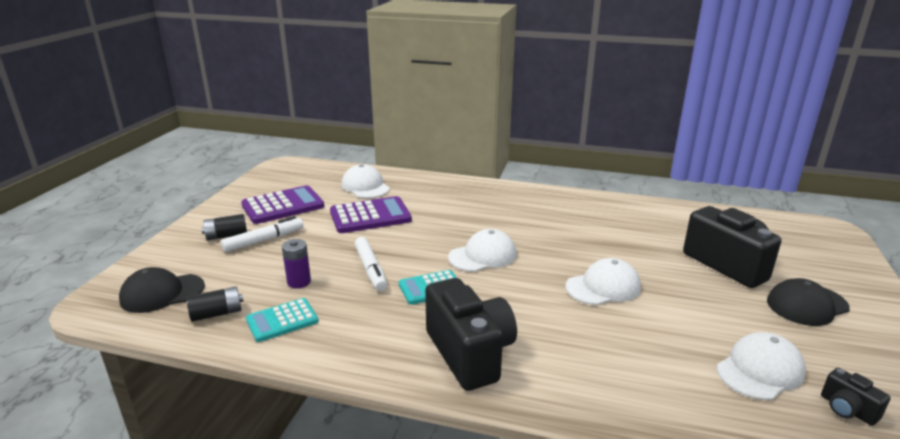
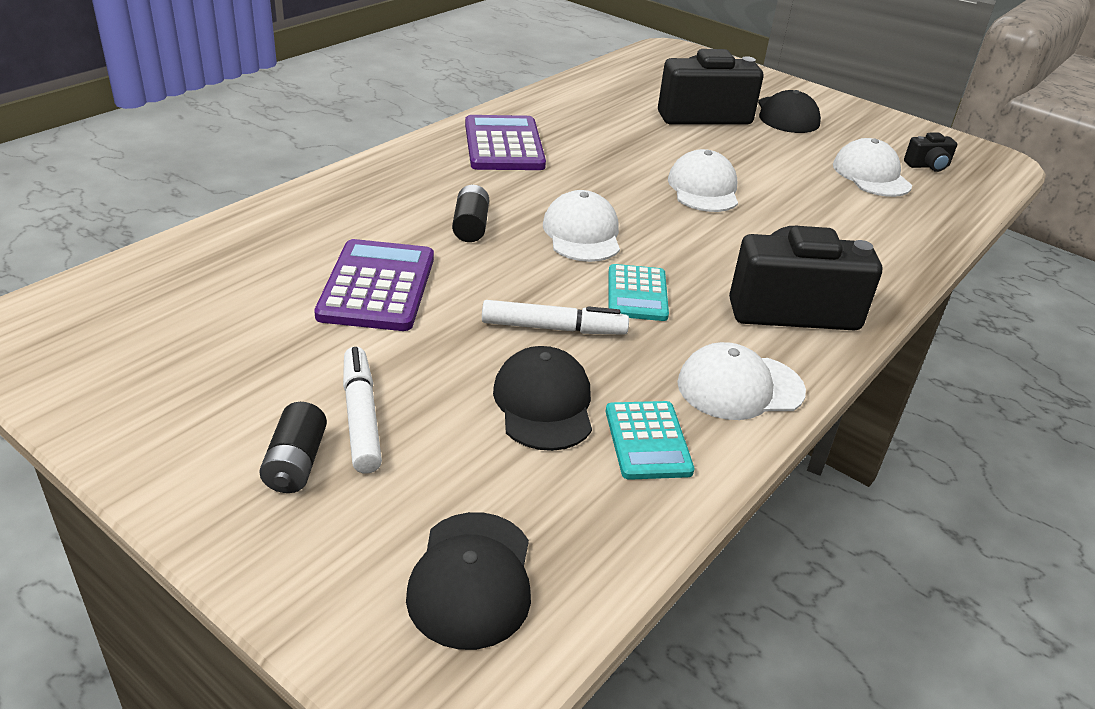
camera: 70 degrees left, 10 degrees up
black battery [187,286,244,322] -> black battery moved to [452,185,489,242]
purple calculator [241,185,324,224] -> purple calculator moved to [465,115,546,170]
purple battery [282,239,311,288] -> black cap [493,346,592,451]
white cap [342,164,390,198] -> white cap moved to [677,342,806,420]

